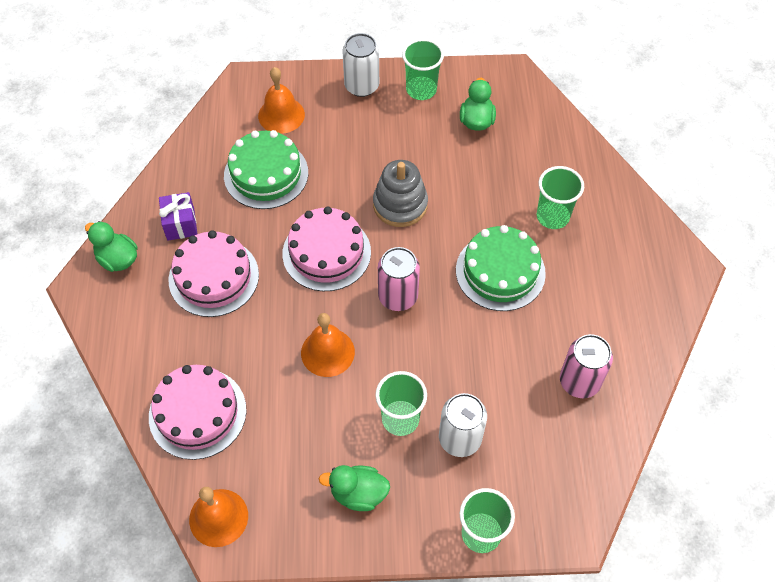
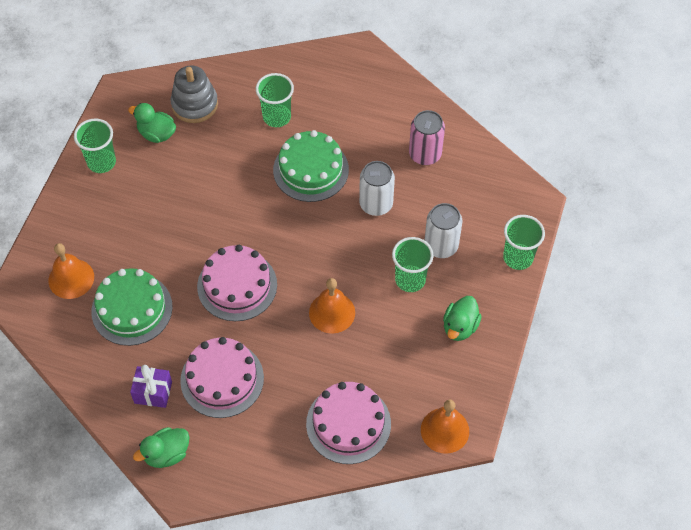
camera: 70 degrees left, 0 degrees up
white can [342,33,379,97] -> white can moved to [359,161,395,216]
grey stacking toy [373,160,428,227] -> grey stacking toy moved to [171,65,218,123]
pink can [378,247,420,311] -> none

